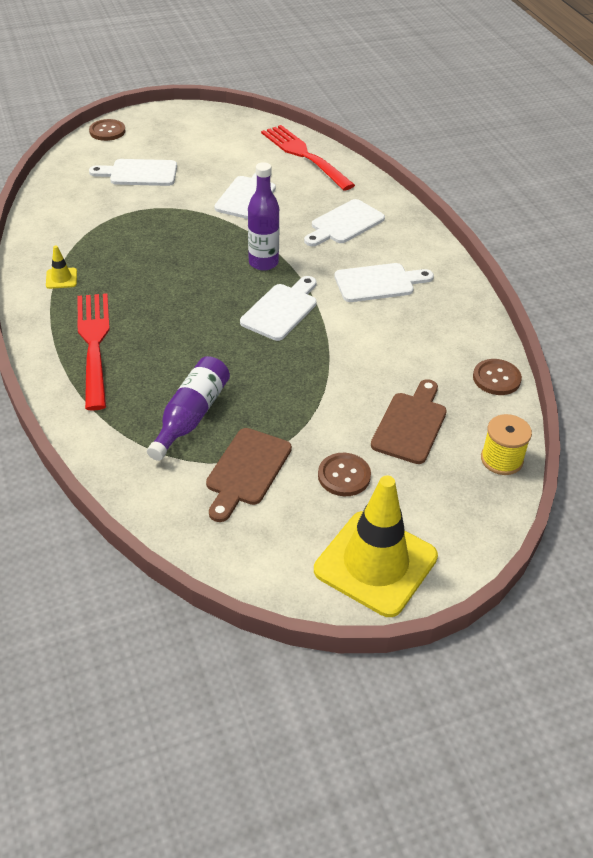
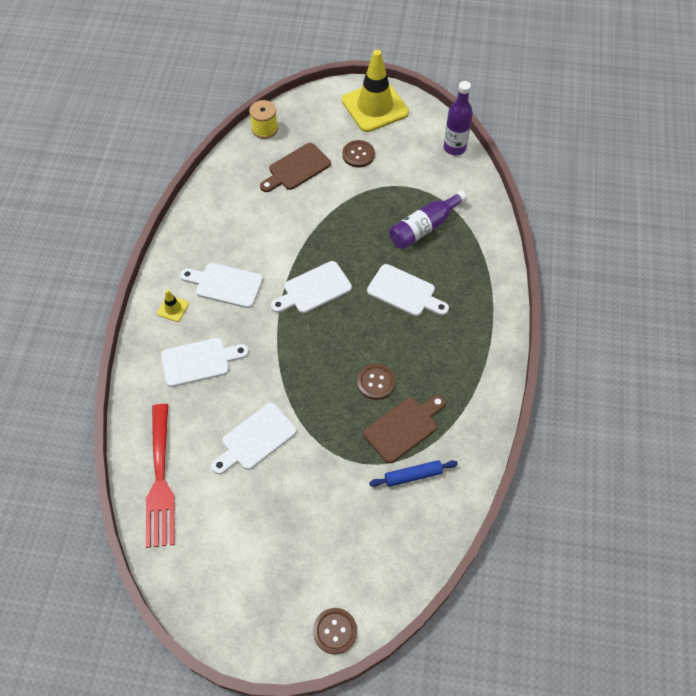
camera: 150 degrees left, 15 degrees up
yellow traffic cone [46,245,77,289] -> yellow traffic cone moved to [157,290,189,322]
red fork [77,293,110,411] -> none
white cutting board [89,159,177,186] -> white cutting board moved to [367,264,449,316]
brown cutting board [206,428,292,522] -> brown cutting board moved to [364,395,446,463]
purple bottle [248,162,279,271] -> purple bottle moved to [444,81,473,155]
brown button [473,359,522,395] -> brown button moved to [357,364,395,400]
none -> blue rolling pin [369,460,458,487]

